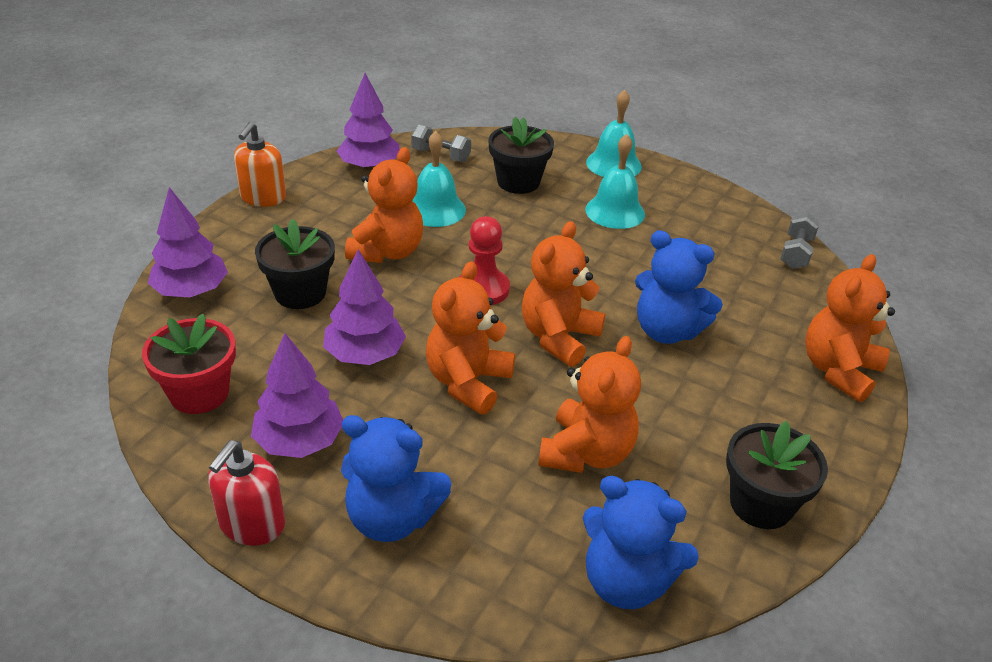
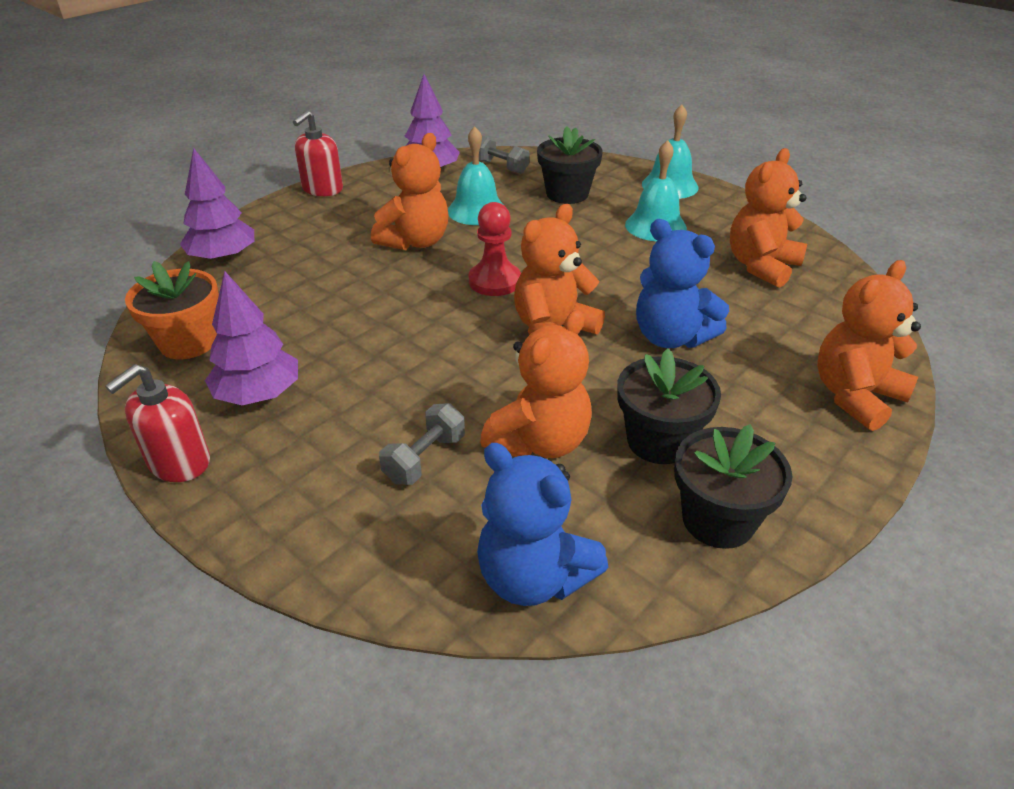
camera: 15 degrees right, 0 degrees up
red flower pot [142,314,236,414] -> orange flower pot [125,261,219,359]
orange soap dispenser [234,122,286,207] -> red soap dispenser [293,110,343,196]
black flower pot [255,219,335,309] -> black flower pot moved to [618,348,721,464]
purple tree [323,249,406,365] -> none
blue teddy bear [341,415,451,542] -> none
orange teddy bear [426,261,515,415] -> orange teddy bear moved to [730,148,807,288]
grey dumbbell [780,213,820,269] -> grey dumbbell moved to [379,403,465,485]

